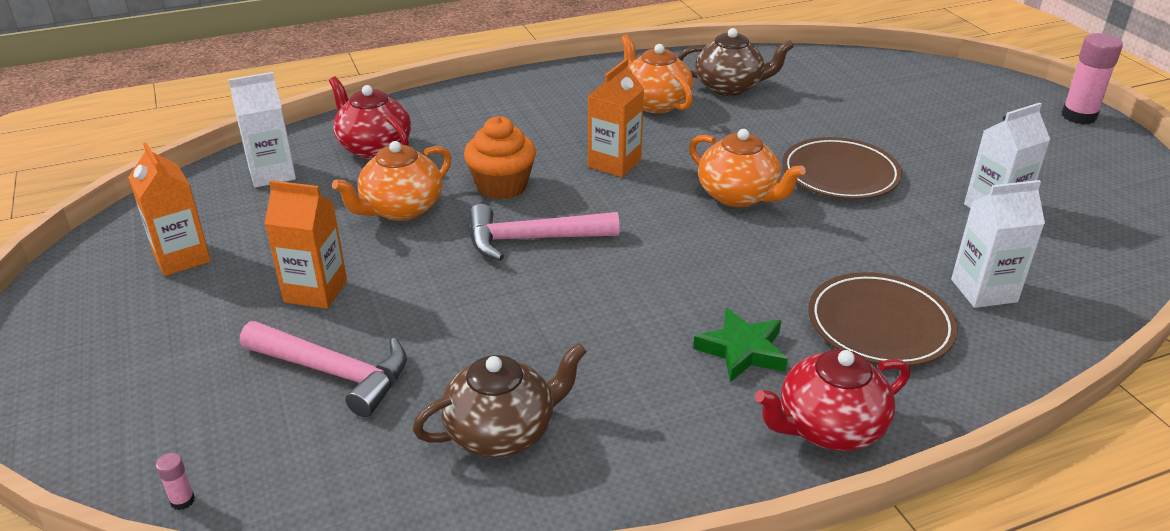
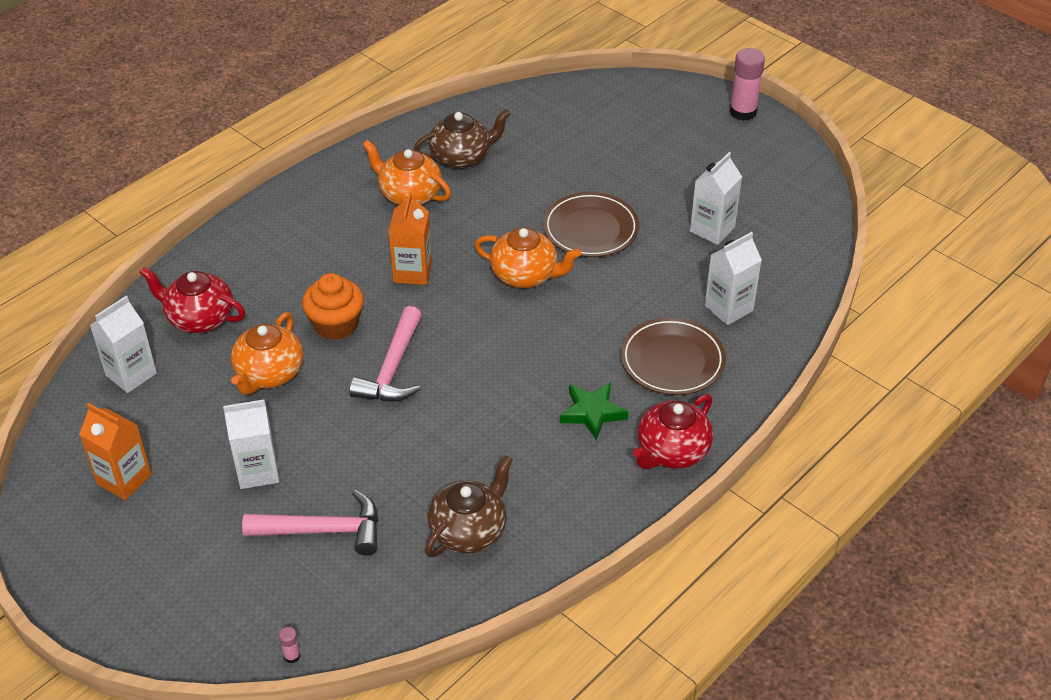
camera: 25 degrees left, 10 degrees up
orange carton [264,180,347,309] -> white carton [223,399,279,489]
pink hammer [469,204,620,261] -> pink hammer turned 45 degrees counterclockwise [349,306,422,401]

